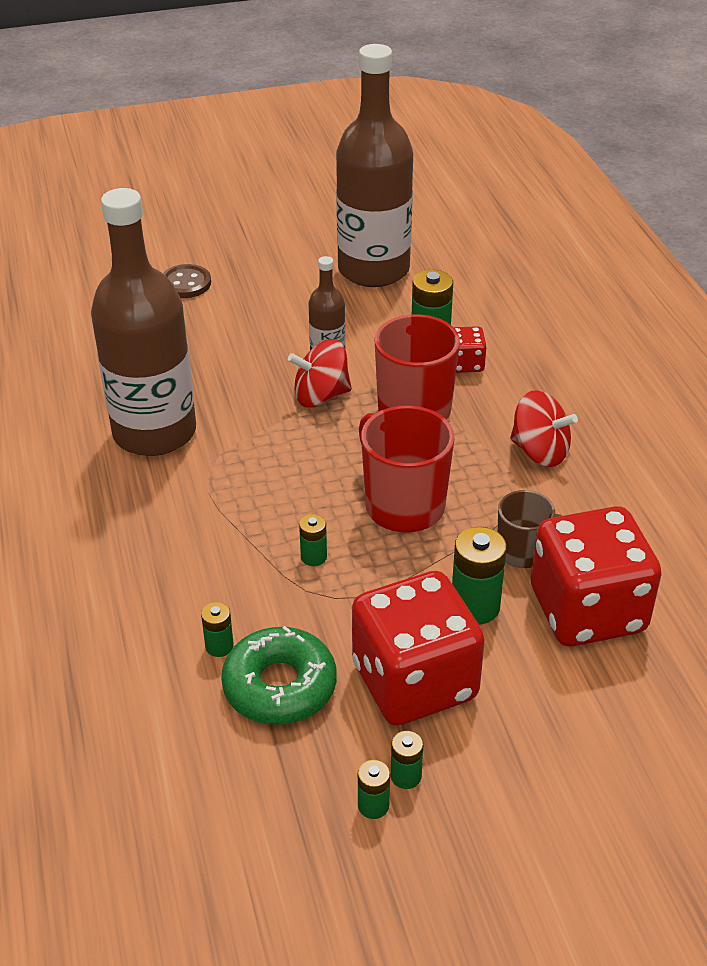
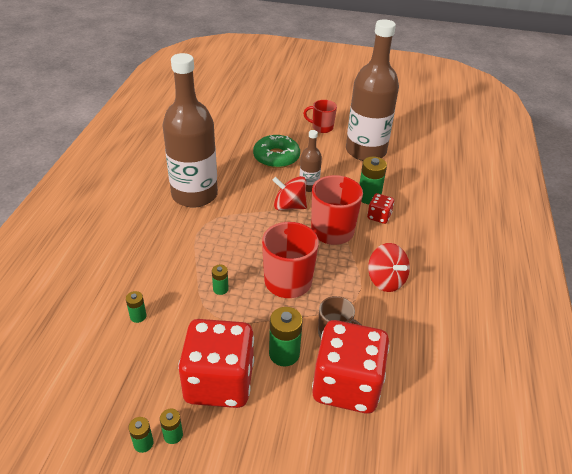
camera: 25 degrees right, 0 degrees up
brown button [163,264,211,298] -> none
green donut [221,626,336,725] -> green donut moved to [253,135,300,168]
none -> red mug [303,100,337,133]

